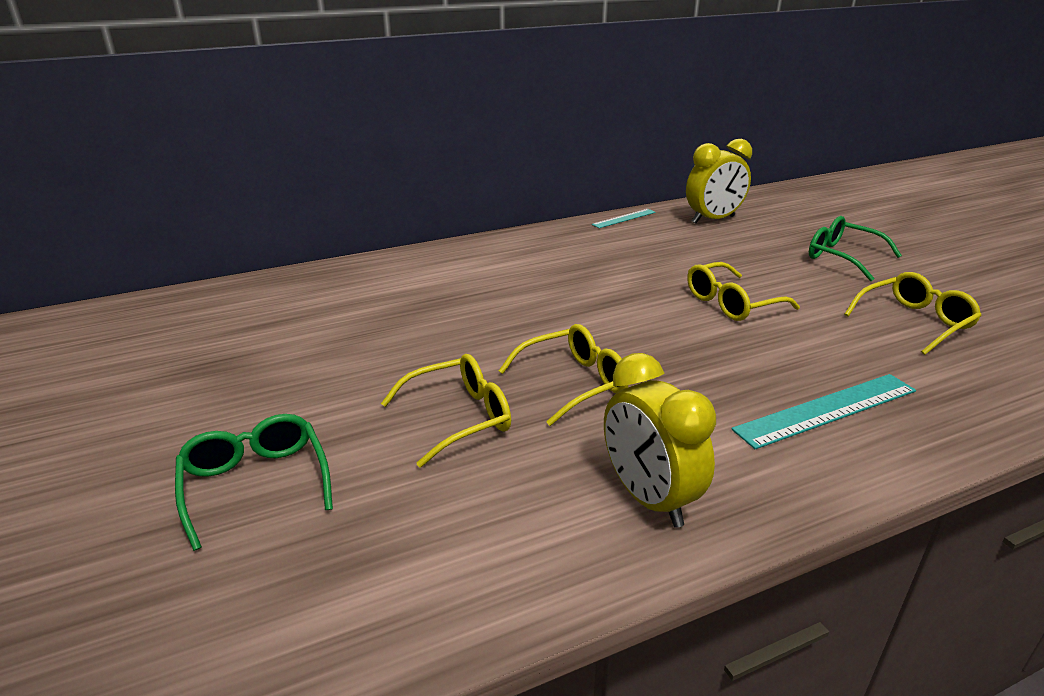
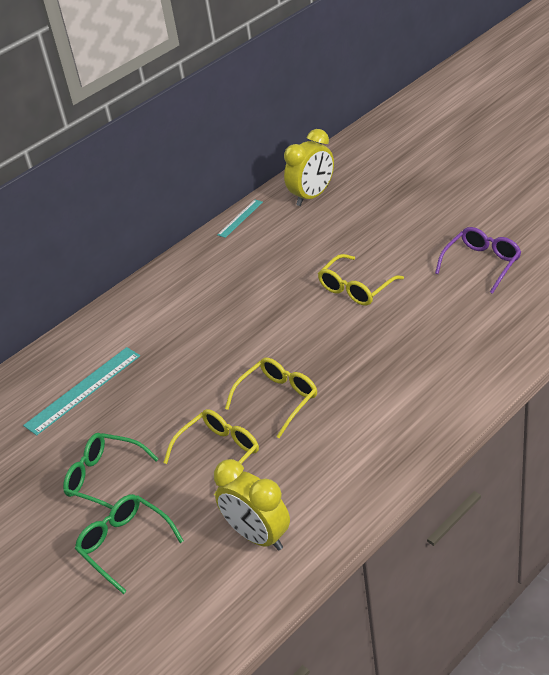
camera: 15 degrees left, 10 degrees up
yellow clock [604,353,716,528] -> yellow clock moved to [214,459,290,551]
turquoise ruler [731,374,916,449] -> turquoise ruler moved to [23,347,140,436]
green glasses [809,216,902,281] -> green glasses moved to [63,433,158,509]
yellow glasses [844,272,982,355] -> purple glasses [435,227,521,294]

